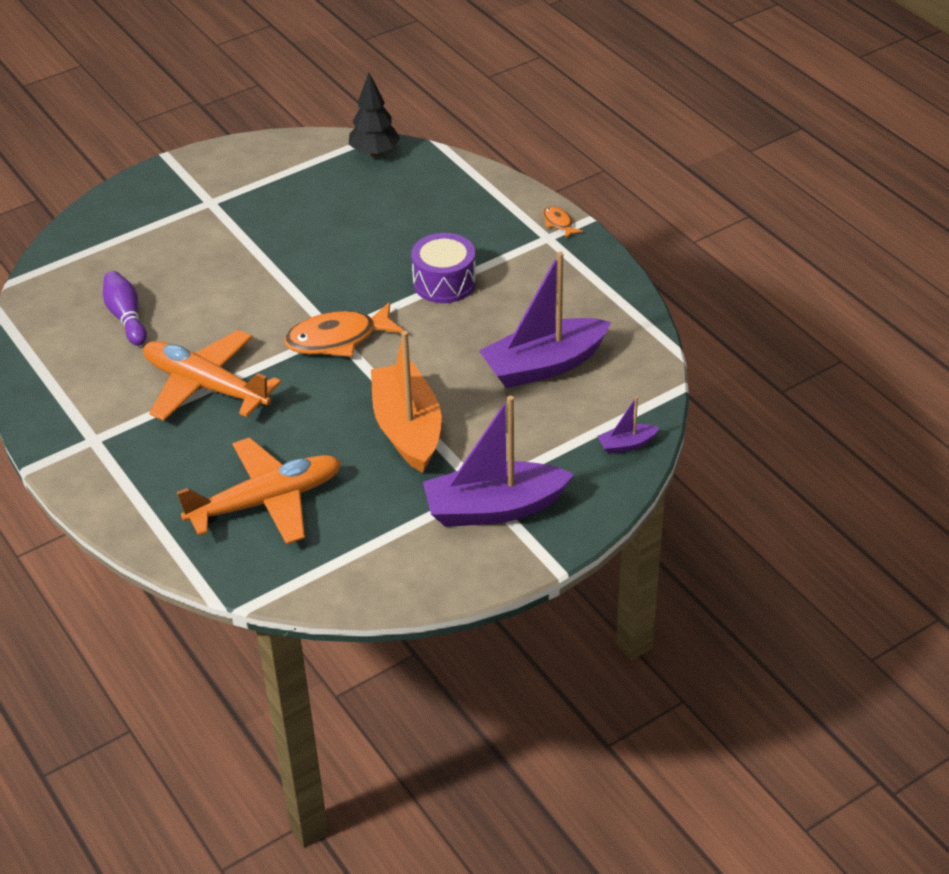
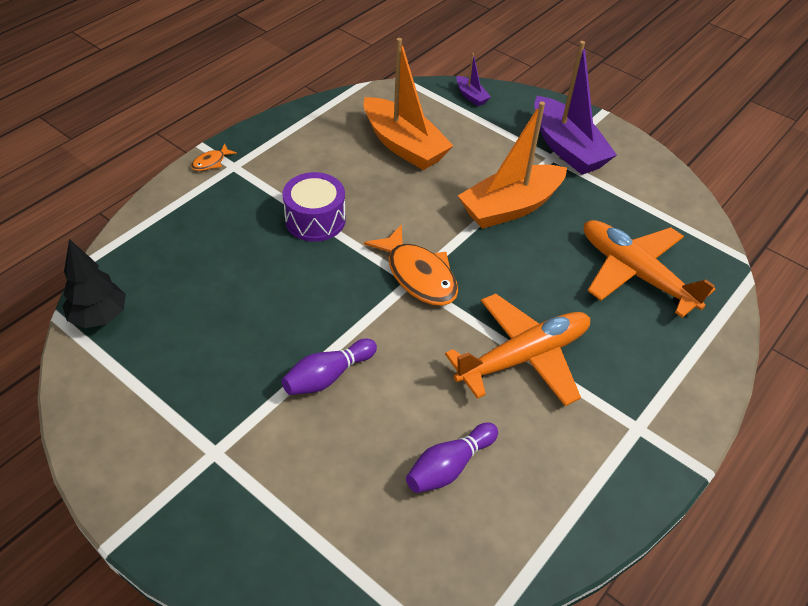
camera: 110 degrees left, 5 degrees up
orange plane [143,330,282,421] -> orange plane turned 135 degrees counterclockwise [445,293,590,406]
purple boat [479,252,611,388] -> orange boat [364,38,454,170]
none -> purple bowling pin [282,339,377,395]

